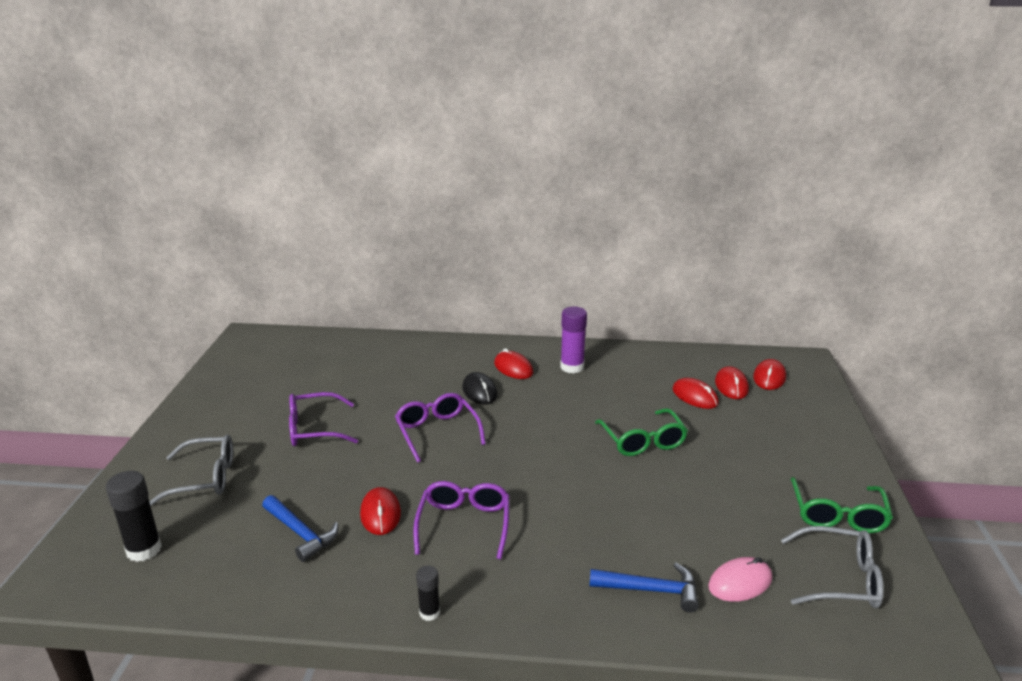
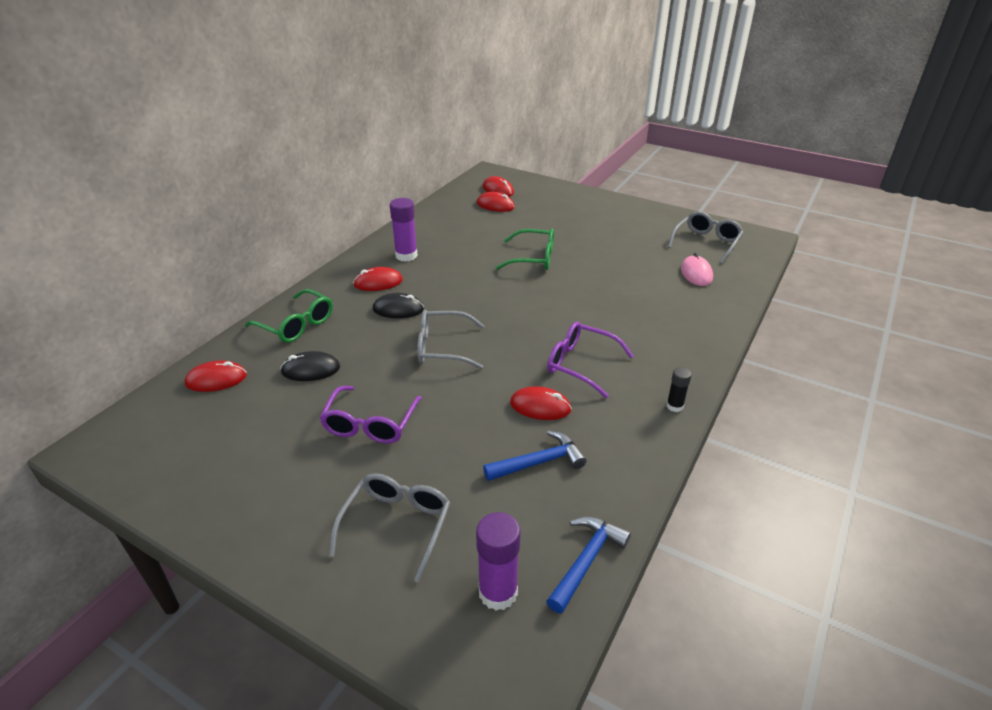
camera: 65 degrees left, 10 degrees up
black glue stick [106,471,162,562] -> purple glue stick [476,512,521,610]
purple glasses [395,393,486,463] -> grey glasses [417,310,484,369]
blue hammer [589,563,699,612] -> blue hammer moved to [546,516,631,614]
red mouse [672,378,719,409] -> red mouse moved to [184,360,247,392]
green glasses [791,477,893,533] -> green glasses moved to [244,289,333,343]
none -> black mouse [280,351,340,381]

